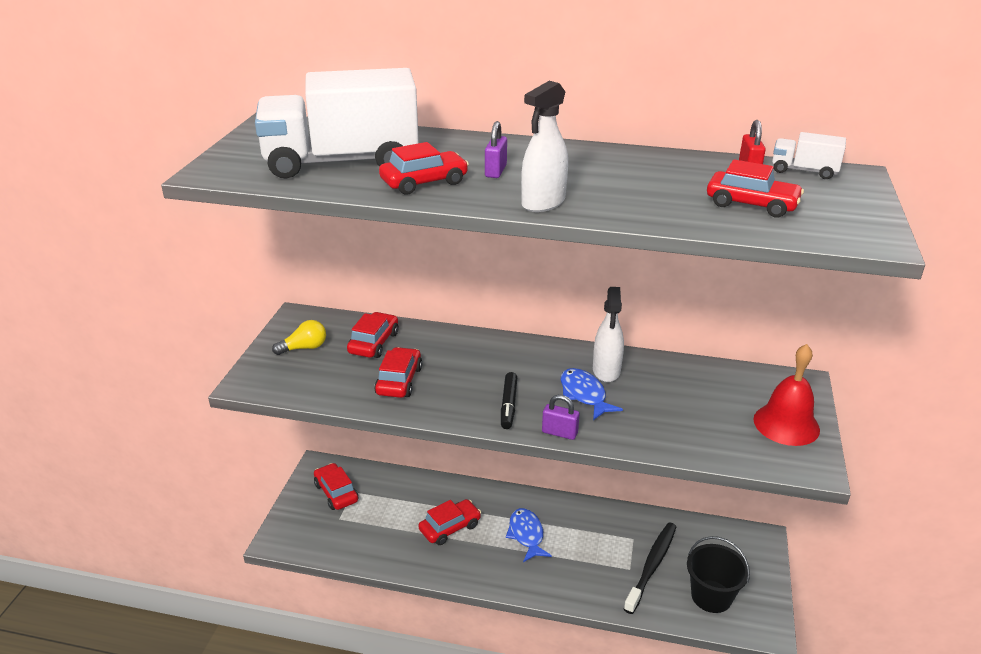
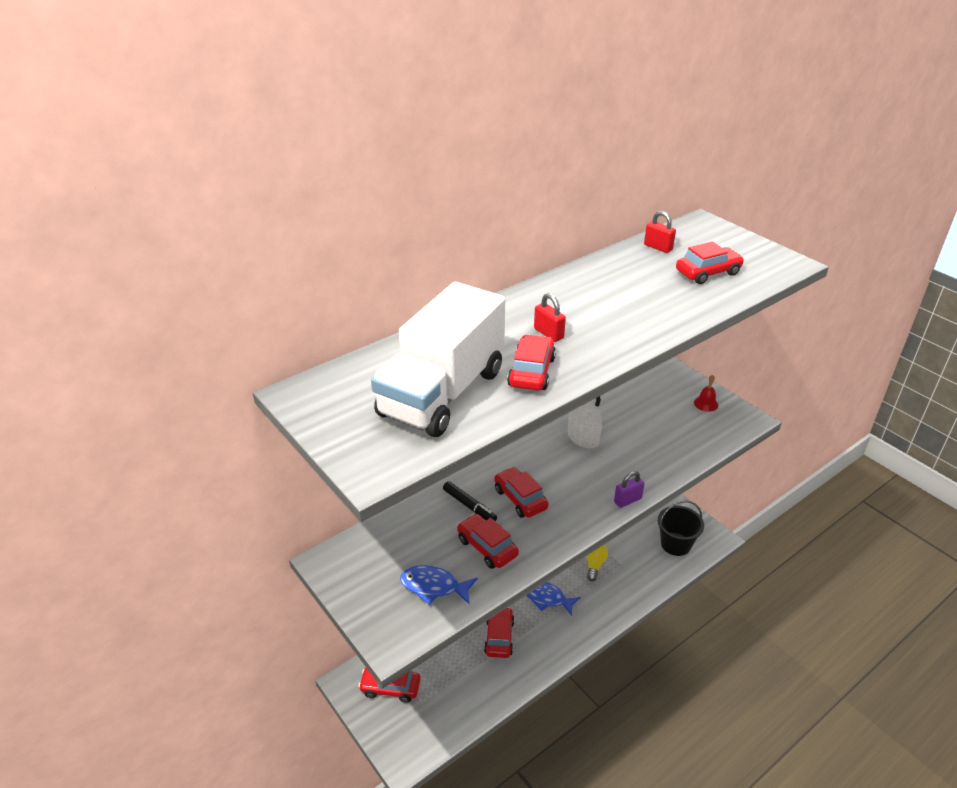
camera: 50 degrees left, 5 degrees up
yellow light bulb [272,320,326,355] -> yellow light bulb moved to [587,545,608,581]
red car [347,312,398,358] -> red car moved to [494,467,549,518]
purple padlock [485,121,507,178] -> red padlock [534,293,566,342]
black marker [501,372,517,429] -> black marker moved to [443,481,497,521]
white spray bottle [521,81,568,212] -> none
blue fish [561,368,623,420] -> blue fish moved to [400,565,478,605]
black toothbrush [624,523,676,614] -> none
red bell [753,344,820,446] -> red bell [694,375,718,412], size x0.52
white truck [772,132,846,179] -> none

